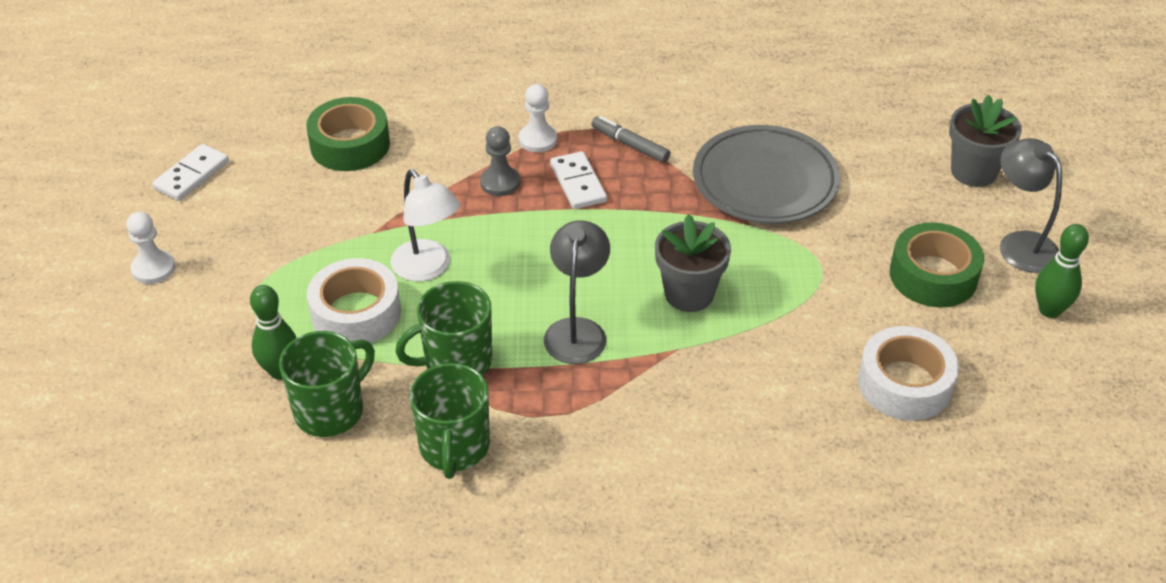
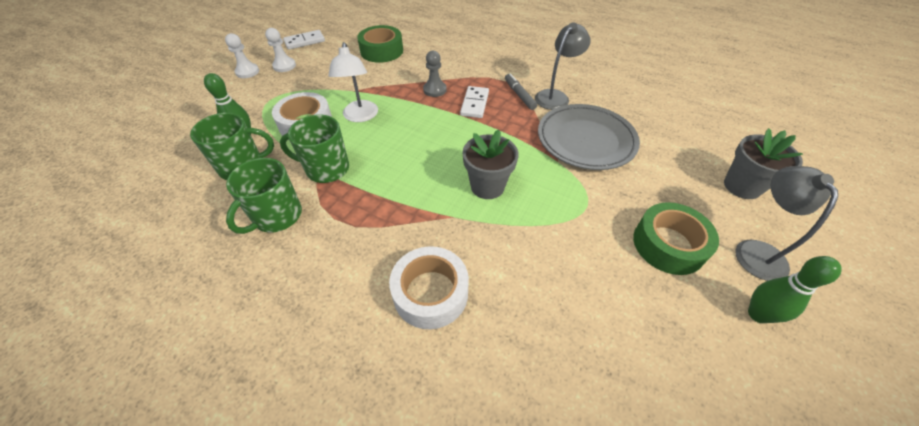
camera: 30 degrees right, 5 degrees up
white pawn [519,84,557,152] -> white pawn moved to [265,28,296,72]
grey lamp [544,220,610,364] -> grey lamp moved to [535,22,591,110]
white tape [858,326,959,421] -> white tape moved to [389,246,469,329]

